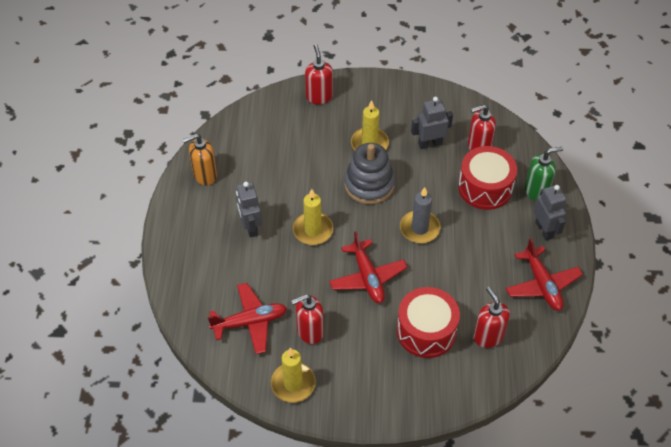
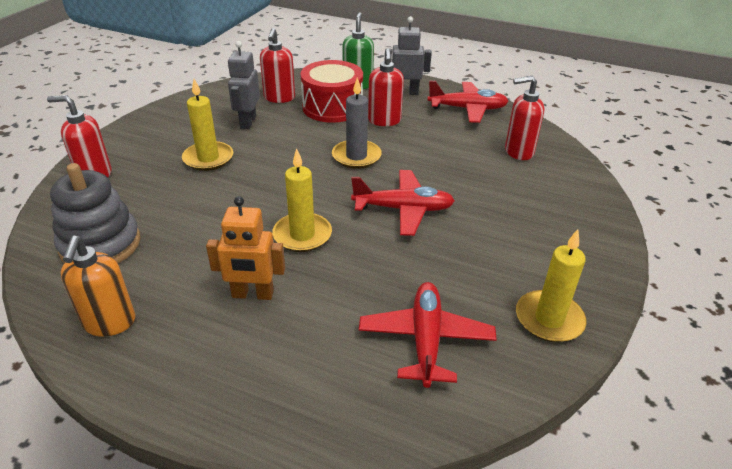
camera: 70 degrees left, 15 degrees down
grey robot [236,182,262,238] -> orange robot [206,196,285,300]
red soap dispenser [291,294,324,344] -> red soap dispenser moved to [368,49,404,126]
grey stacking toy [344,143,395,204] -> grey stacking toy moved to [50,163,141,263]
red drum [397,287,460,358] -> none

